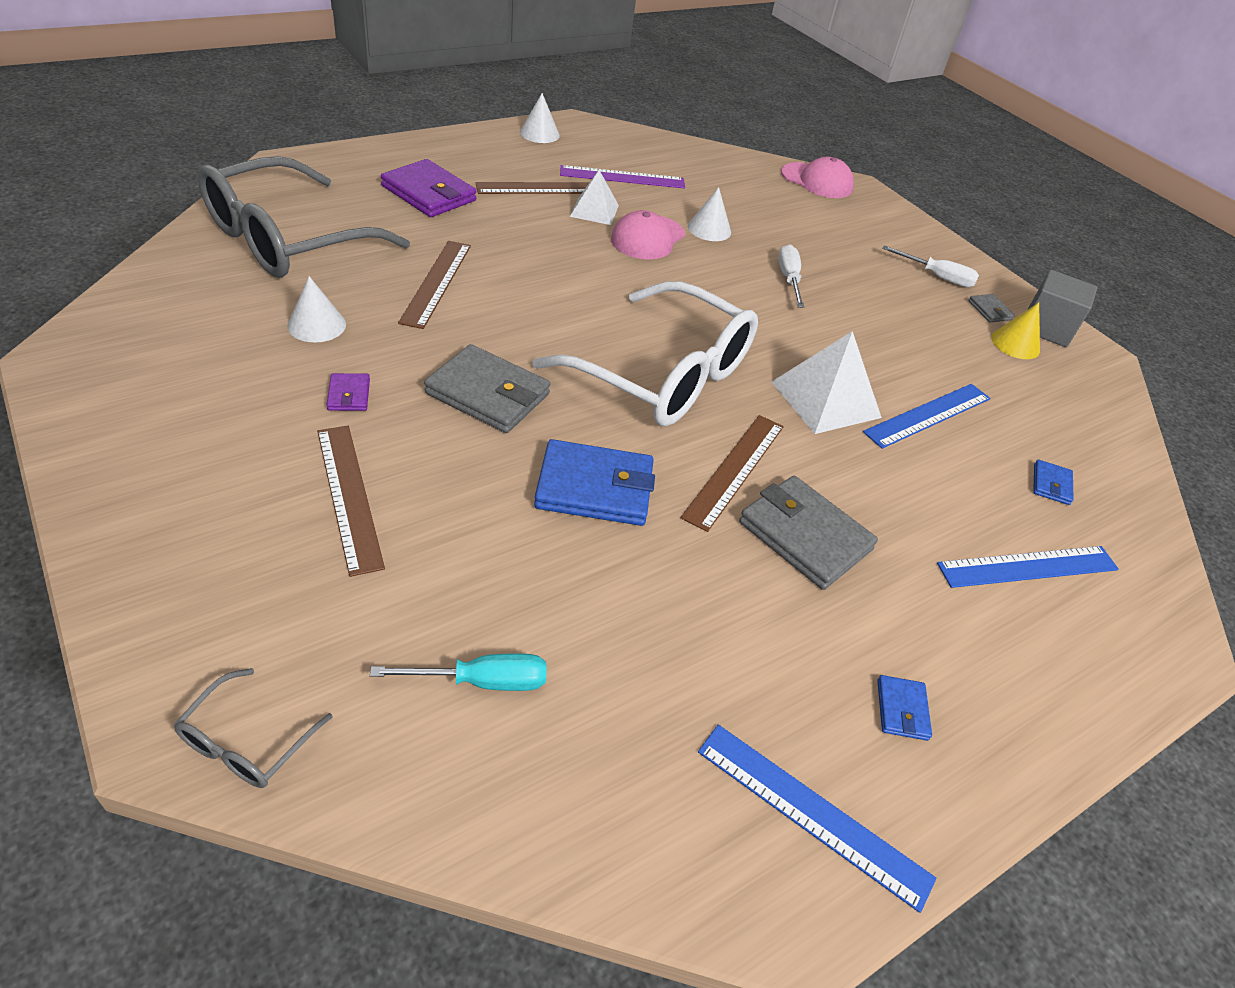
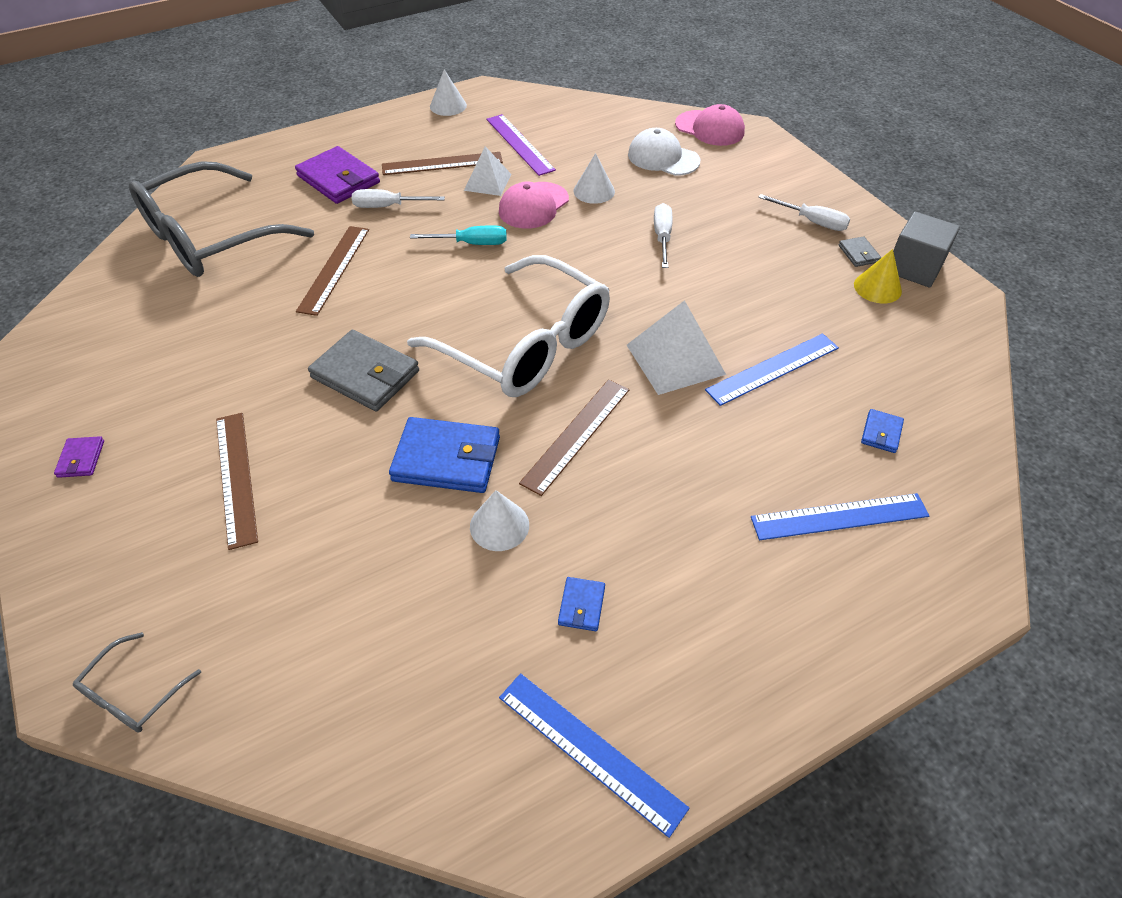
camera: 10 degrees right, 5 degrees up
white cone [287,276,346,343] -> white cone moved to [470,490,529,551]
purple wallet [327,373,370,411] -> purple wallet moved to [54,436,104,478]
turquoise screwdriver [370,654,547,691] -> turquoise screwdriver moved to [410,225,507,245]
purple ruler [560,165,685,189] -> purple ruler turned 60 degrees clockwise [487,114,556,176]
grey wallet [739,476,878,590] -> none
blue wallet [877,675,932,741] -> blue wallet moved to [558,577,605,631]
none -> white screwdriver [352,189,445,208]
none -> white cap [628,128,700,176]

